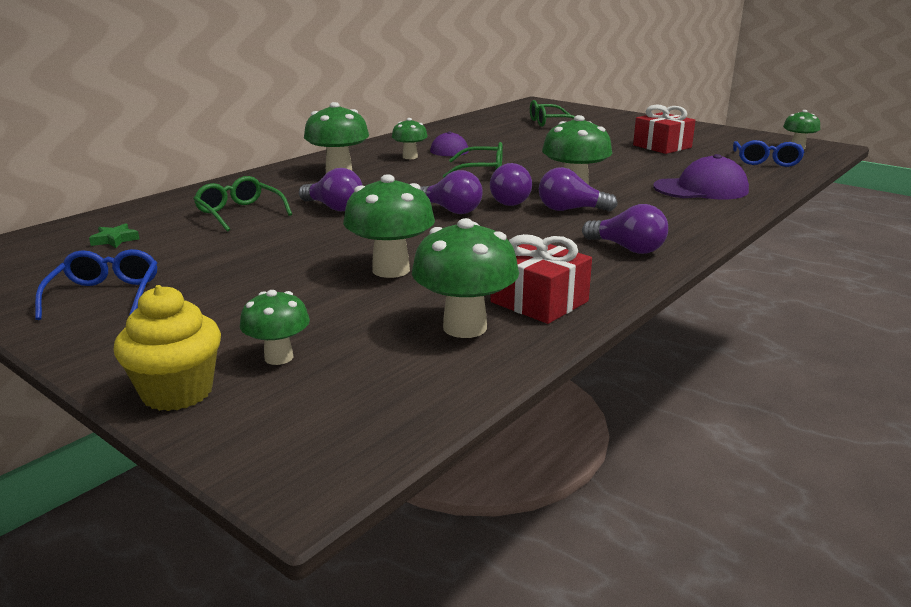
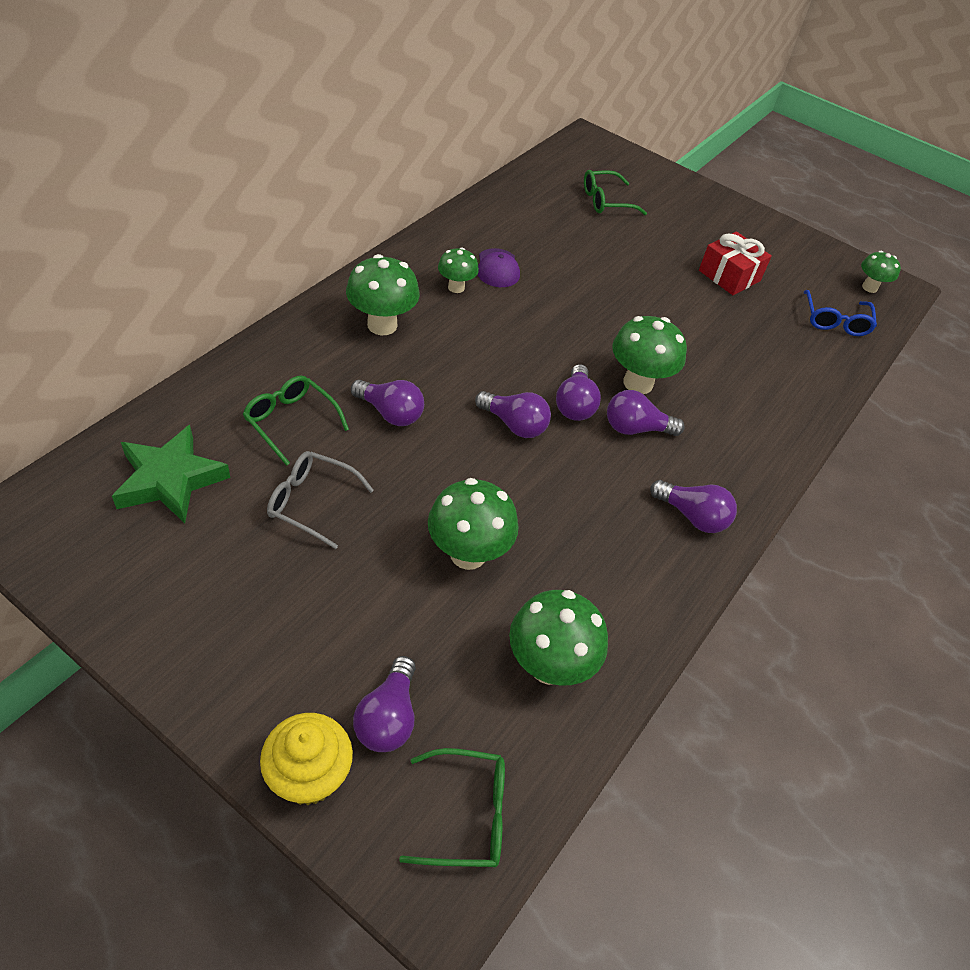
camera: 10 degrees left, 25 degrees up
blue glasses [35,249,158,320] -> none
green star [89,223,140,248] -> green star [112,425,230,523], size x2.32
green mushroom [240,290,310,365] -> purple light bulb [353,656,416,752]
green glasses [443,142,503,178] -> green glasses moved to [399,748,505,868]
red gift [490,234,592,324] -> none
purple cap [653,154,749,199] -> none
none -> grey glasses [267,451,374,549]

